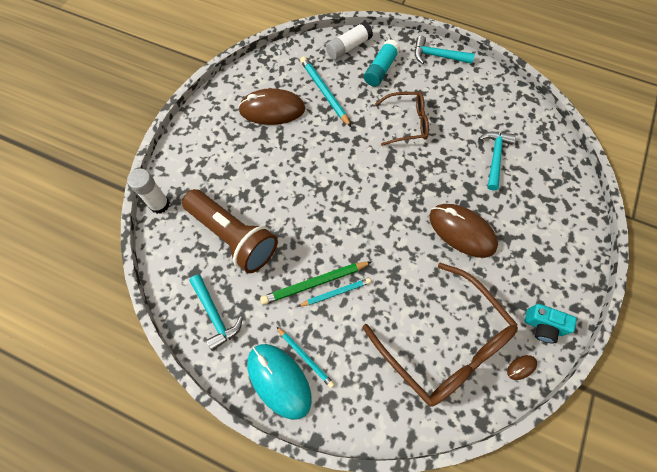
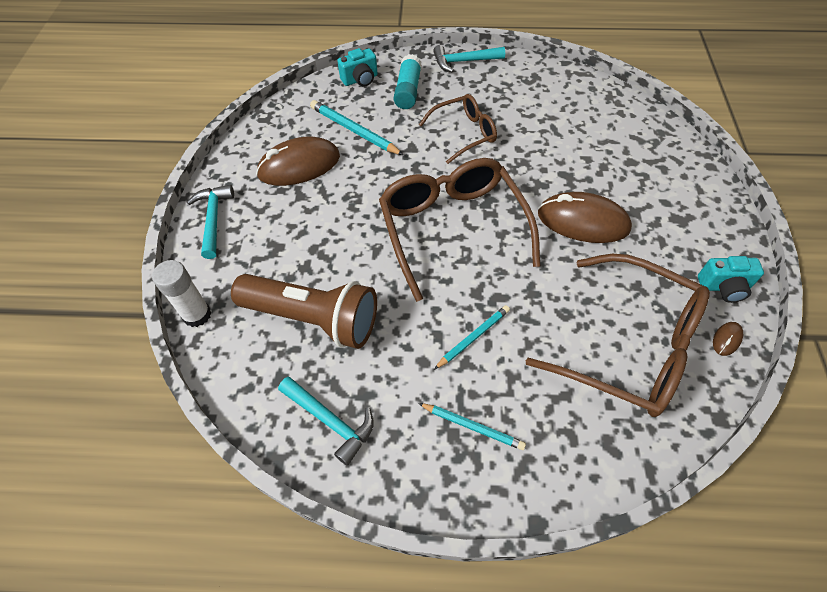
camera: 20 degrees left, 10 degrees down
turquoise mouse [247,344,312,420] -> none
green pencil [260,261,372,305] -> none
white glue stick [326,21,373,60] -> turquoise camera [337,48,378,87]
turquoise hammer [479,132,516,190] -> turquoise hammer moved to [187,185,234,259]
none -> brown glasses [379,158,540,302]

